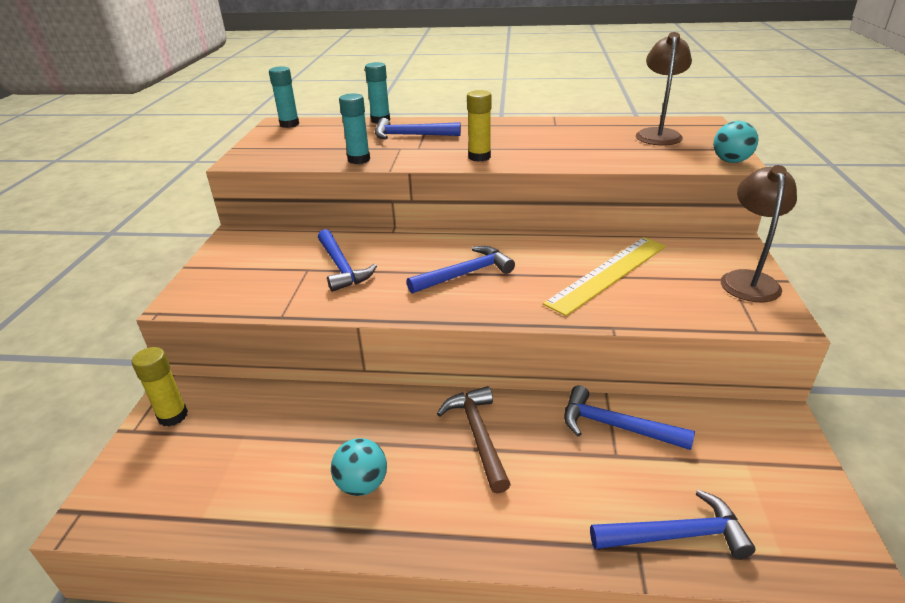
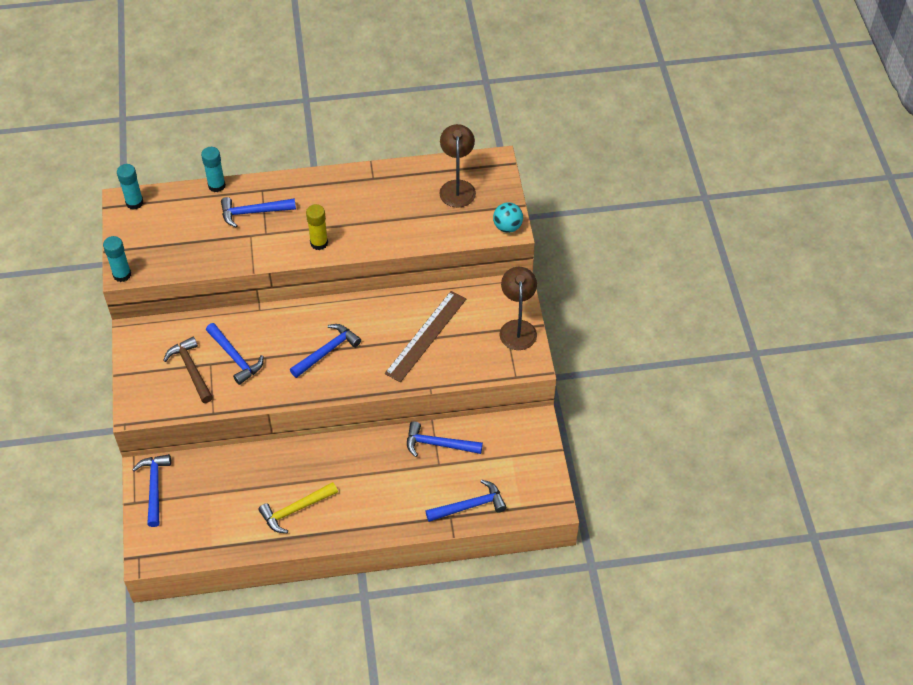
camera: 15 degrees left, 20 degrees up
yellow glue stick [132,347,188,427] -> blue hammer [132,454,171,527]
turquoise ball [331,438,387,496] -> yellow hammer [258,482,338,533]
turquoise glue stick [339,93,370,164] -> turquoise glue stick moved to [103,236,131,282]
brown hammer [437,386,511,494] -> brown hammer moved to [163,336,213,403]
yellow ruler [543,237,666,316] -> brown ruler [385,291,466,382]

